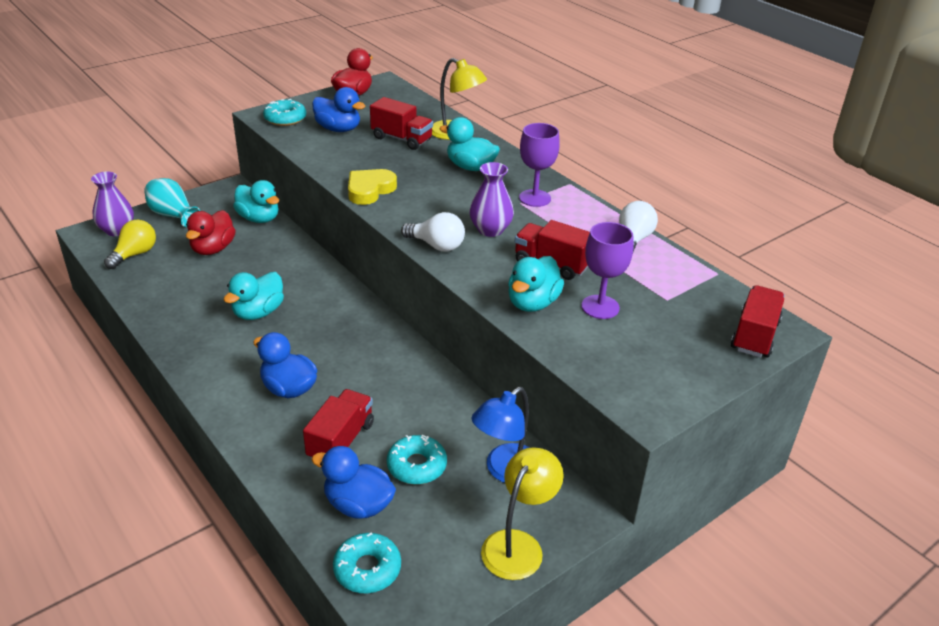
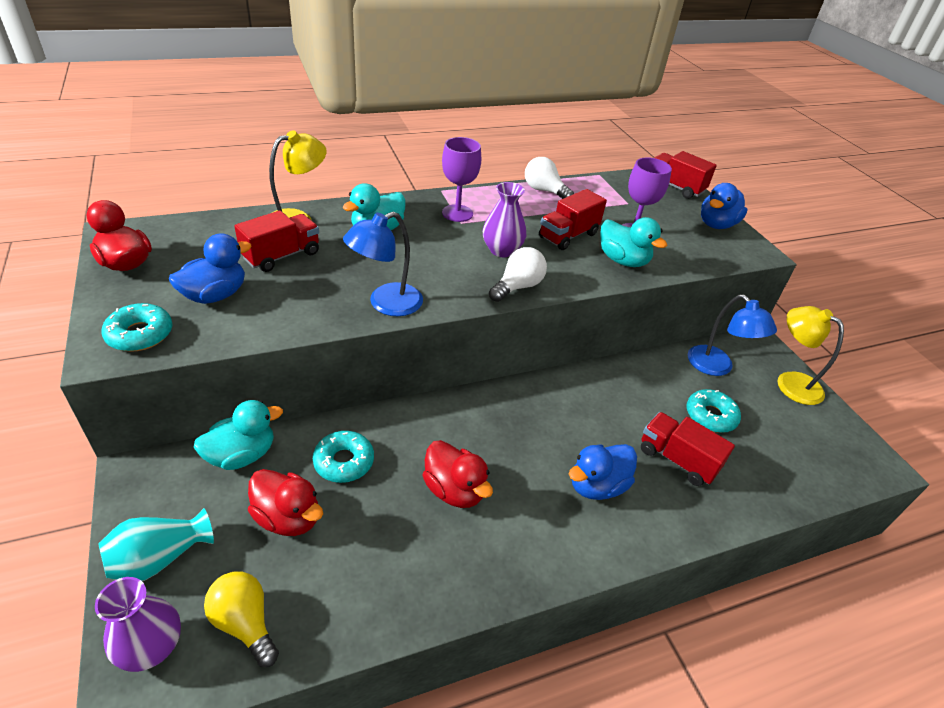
camera: 75 degrees left, 5 degrees up
turquoise duck [224,272,284,320] -> red duck [423,440,493,508]
blue duck [312,446,396,519] -> blue duck moved to [701,183,748,229]
turquoise donut [333,532,401,593] -> turquoise donut moved to [313,431,374,483]
yellow heart [348,169,397,205] -> blue lamp [343,212,423,316]

